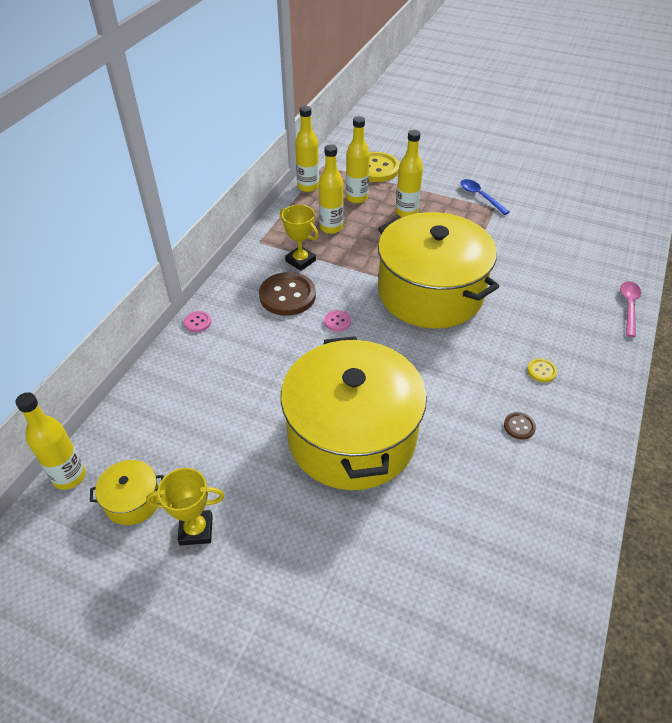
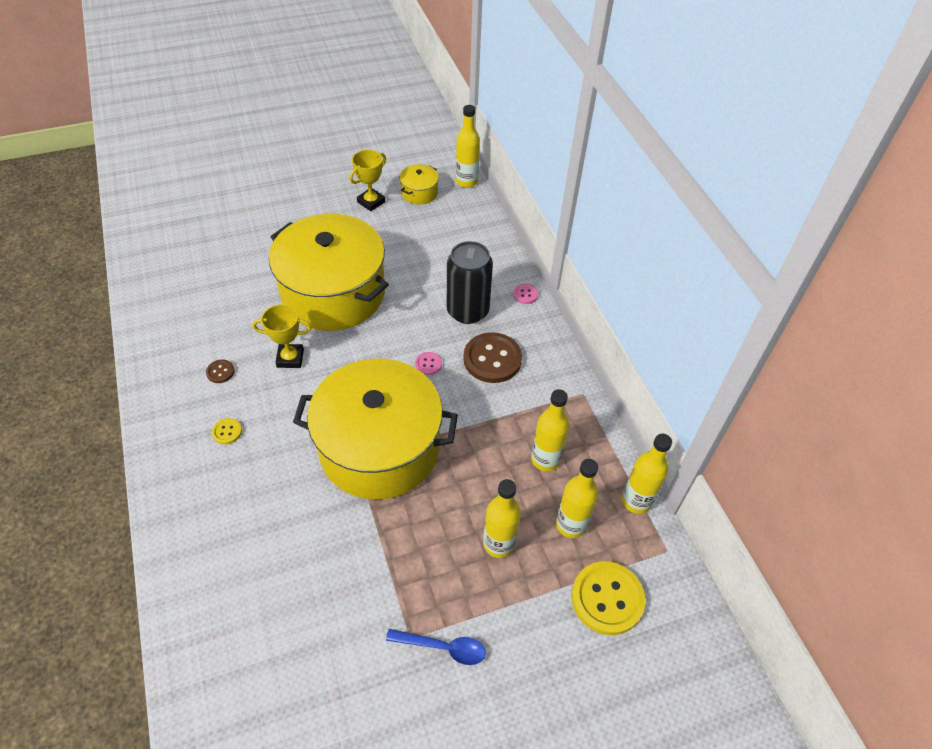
camera: 135 degrees right, 5 degrees up
yellow trophy [280,205,319,271] -> yellow trophy moved to [252,304,312,368]
pink spoon [620,281,641,337] -> none
none -> black can [447,241,493,324]

